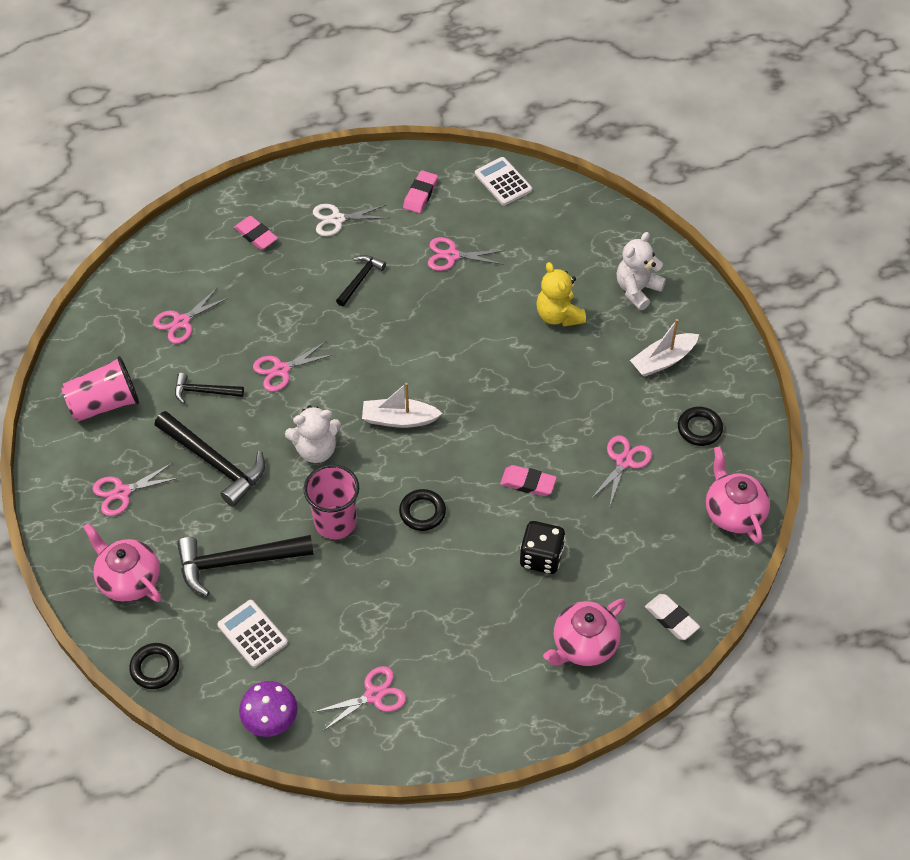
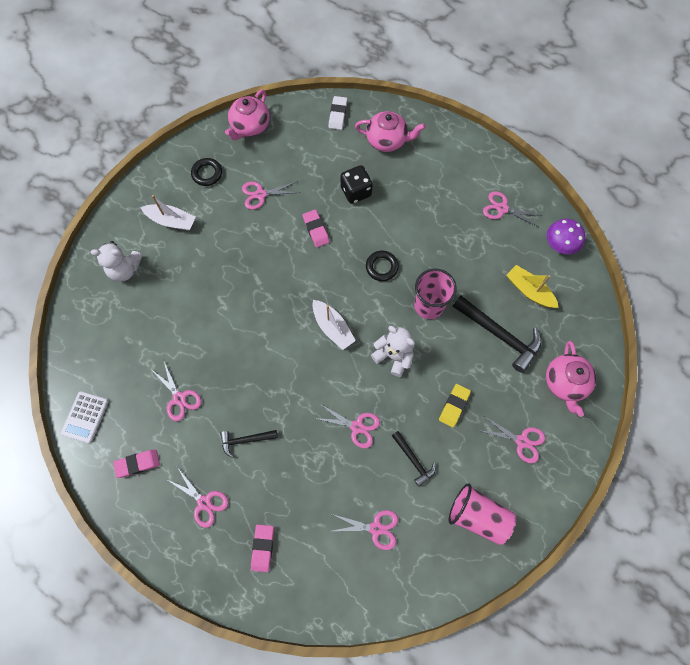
camera: 130 degrees left, 15 degrees up
black ring [129,643,179,689] -> none
black hammer [155,411,265,507] -> yellow eraser [439,384,471,427]
white calculator [217,600,288,668] -> yellow boat [506,265,559,308]
white scissors [313,204,389,236] -> pink scissors [166,467,229,528]
yellow teddy bear [536,262,586,327] -> none

